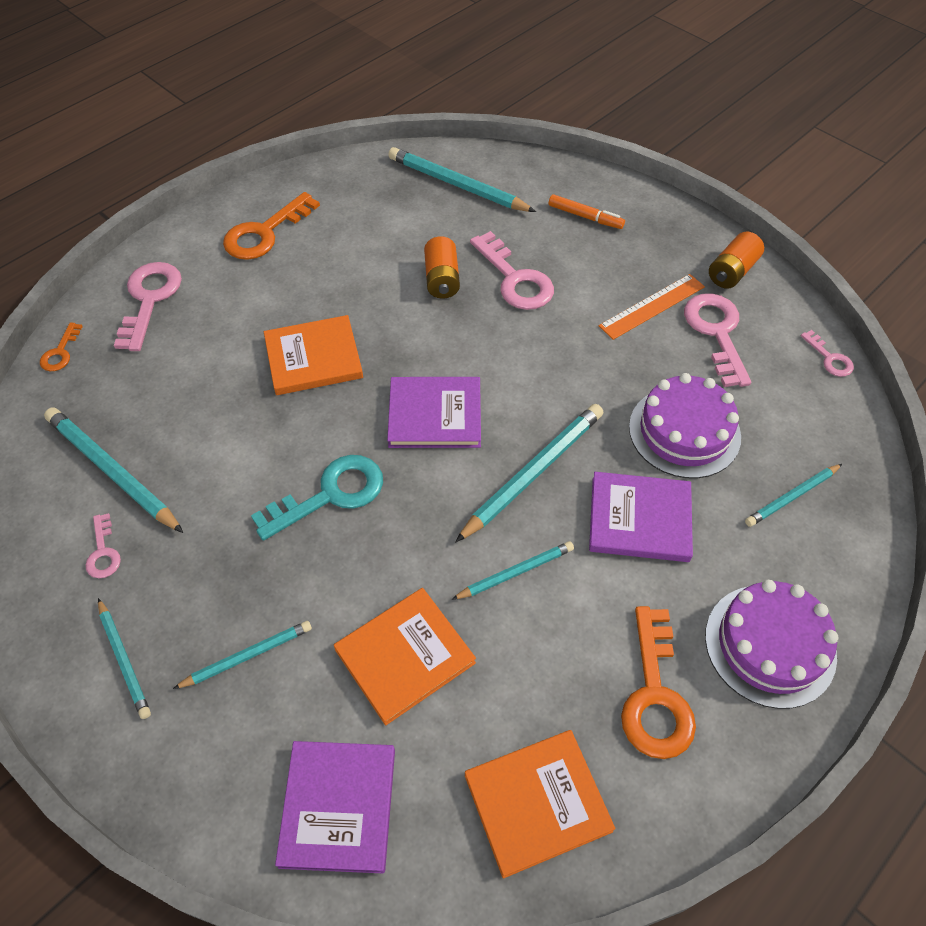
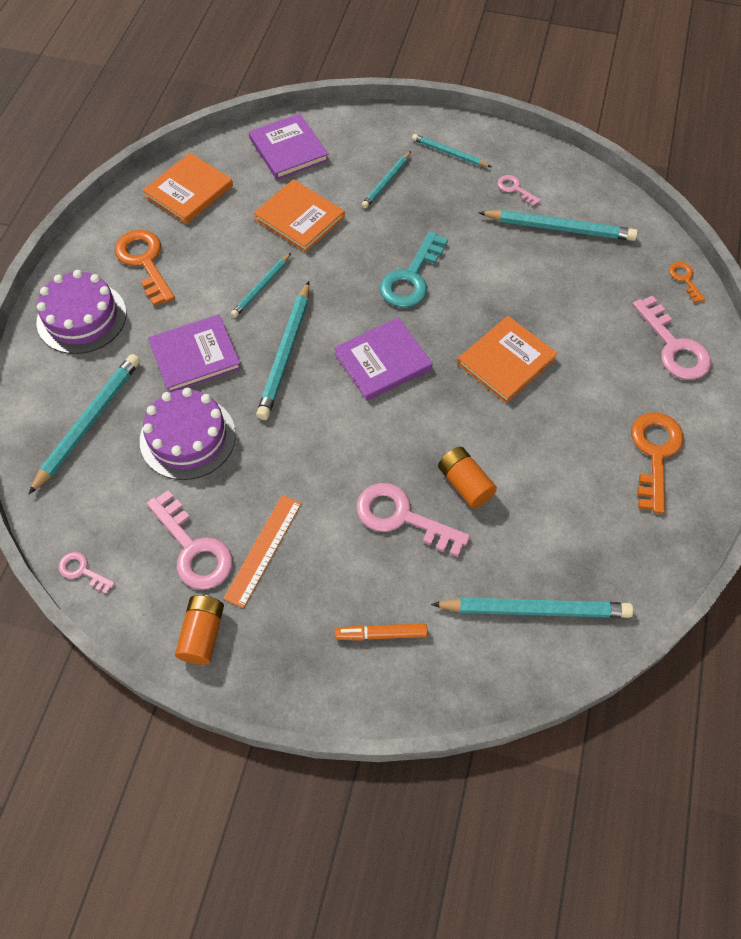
camera: 150 degrees right, 5 degrees up
orange book [334,588,476,726] -> orange book turned 75 degrees counterclockwise [253,179,345,253]
turquoise pencil [745,464,842,527] -> turquoise pencil [28,354,140,495], size x1.71

